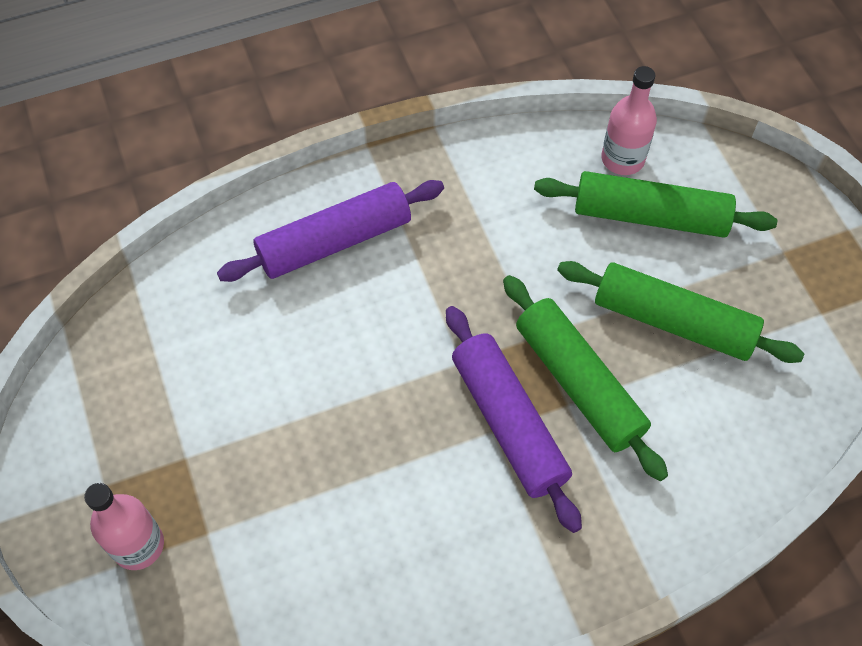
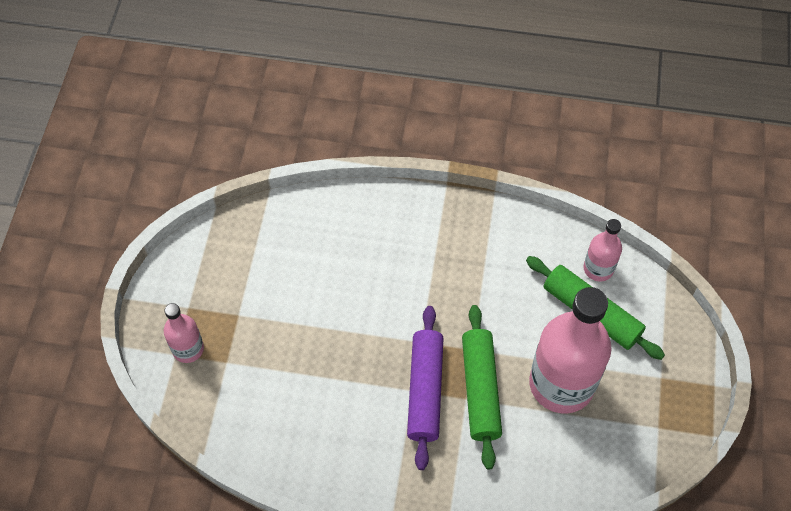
camera: 30 degrees right, 0 degrees up
purple rolling pin [217,180,444,282] -> none
green rolling pin [557,261,804,363] -> pink bottle [529,287,612,413]

